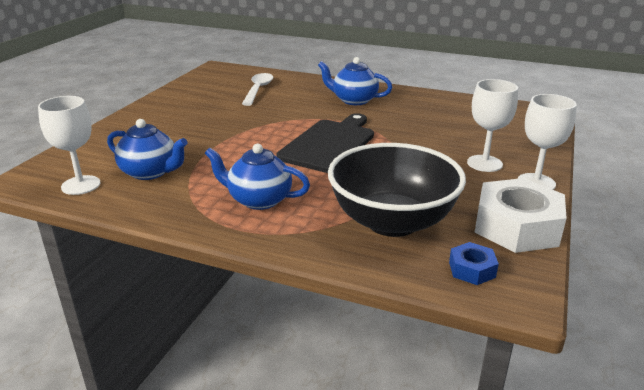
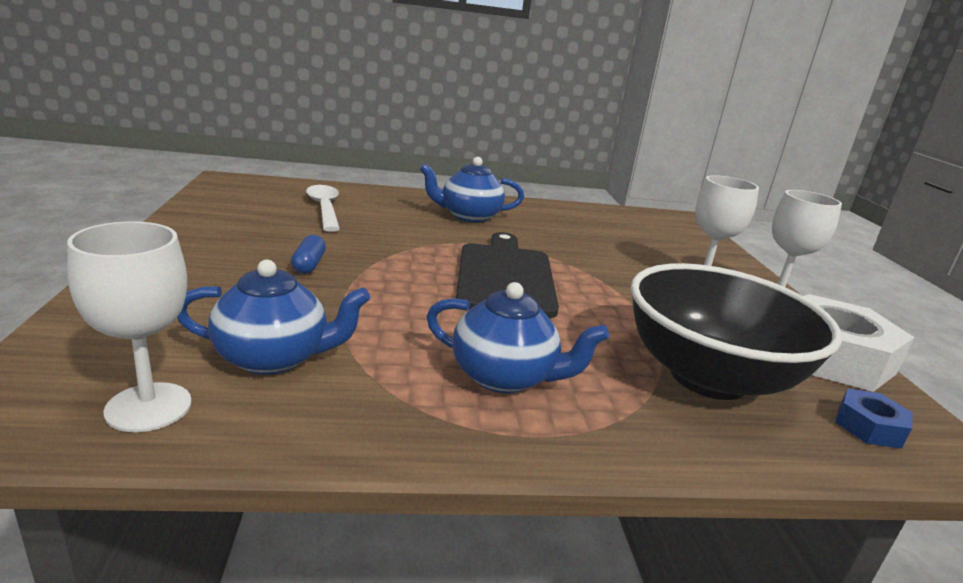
camera: 30 degrees left, 5 degrees down
blue teapot [205,144,310,210] -> blue teapot turned 150 degrees counterclockwise [426,282,609,393]
none -> blue capsule [291,235,326,274]

